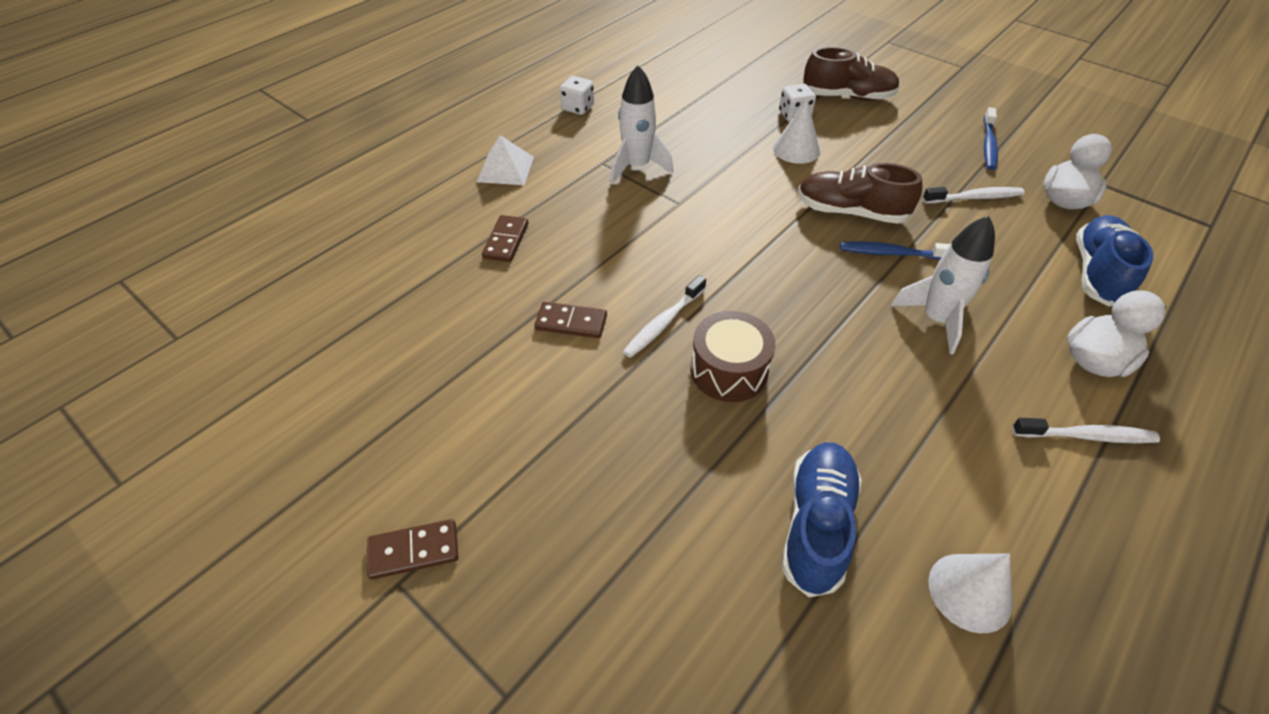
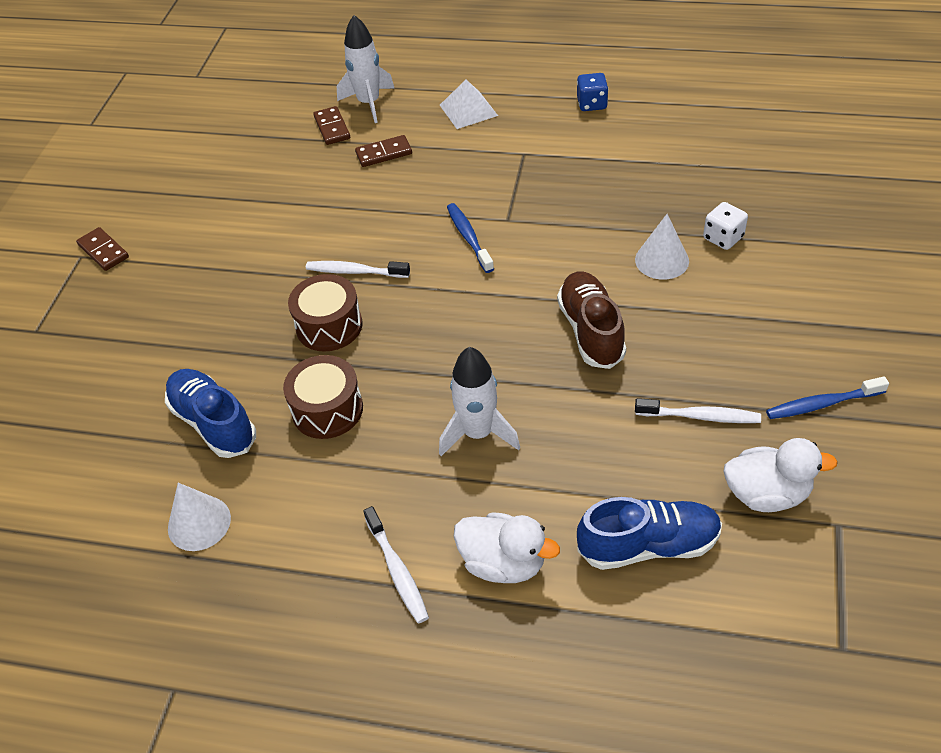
camera: 65 degrees right, 0 degrees up
brown domino [534,302,607,338] -> brown domino moved to [313,106,350,145]
white dice [560,76,594,115] -> blue dice [577,73,608,111]
white rocket [611,65,673,183] -> white rocket moved to [337,15,395,123]
blue shoe [782,442,862,597] -> blue shoe turned 120 degrees counterclockwise [165,369,256,458]
brown shoe [803,47,900,101] -> none
blue toothbrush [840,241,950,260] -> blue toothbrush moved to [447,203,494,273]
white toothbrush [923,187,1025,203] -> white toothbrush turned 45 degrees counterclockwise [635,398,761,423]
none -> brown drum [283,355,363,439]

